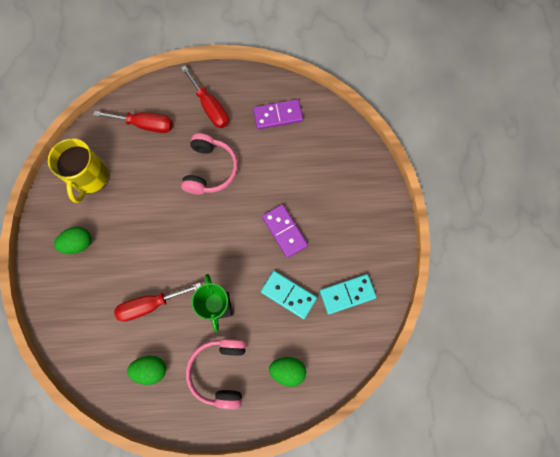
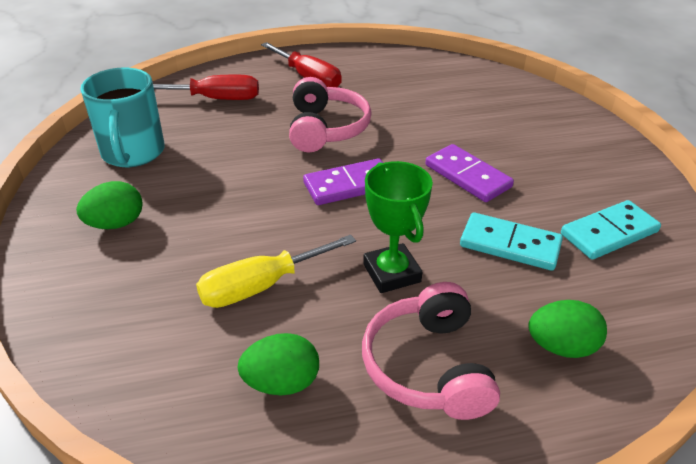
camera: 10 degrees left, 35 degrees down
yellow mug [48,138,109,203] -> turquoise mug [81,68,165,167]
red screwdriver [114,283,201,322] -> yellow screwdriver [196,235,356,308]
purple domino [253,99,303,130] -> purple domino moved to [303,158,383,205]

